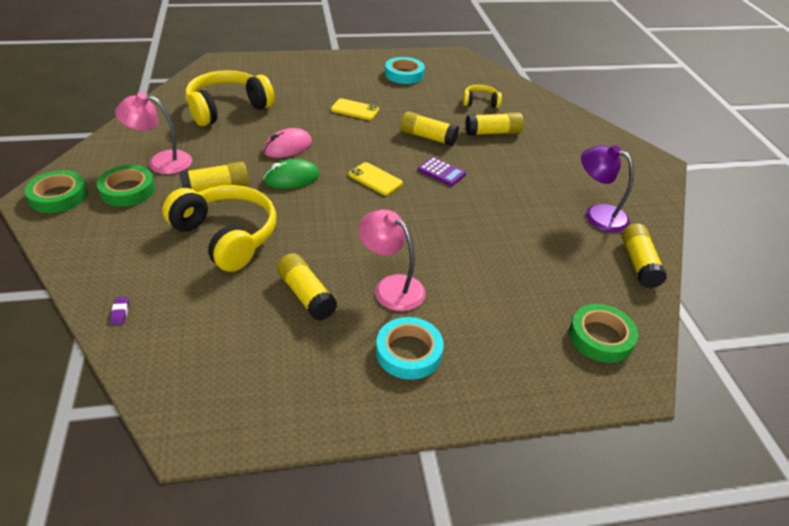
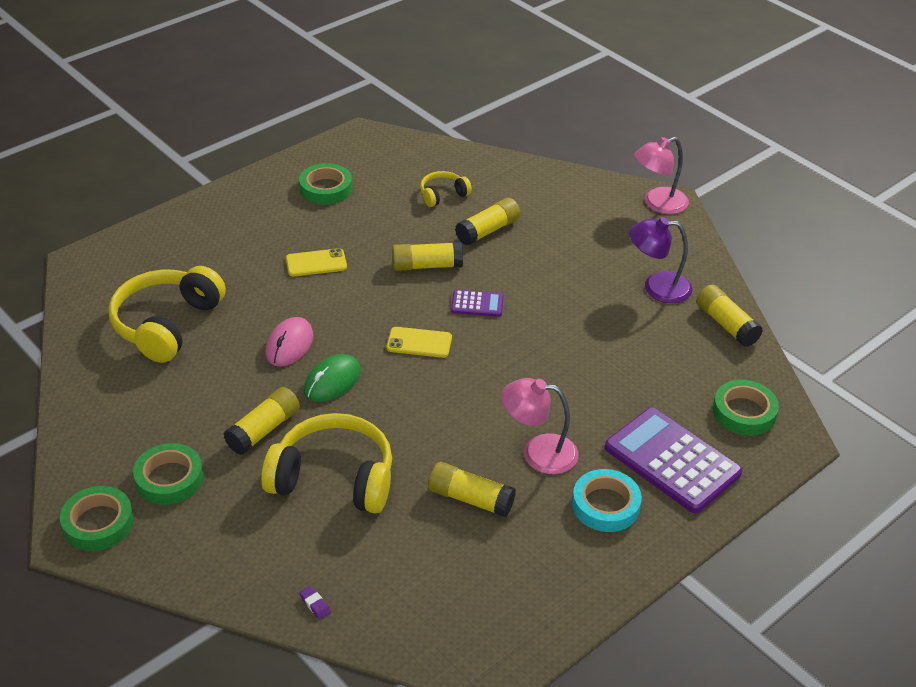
camera: 30 degrees left, 0 degrees up
pink lamp [115,92,192,174] -> pink lamp moved to [634,137,689,214]
turquoise tape [385,57,425,84] -> green tape [299,163,352,205]
none -> purple calculator [605,407,742,513]

